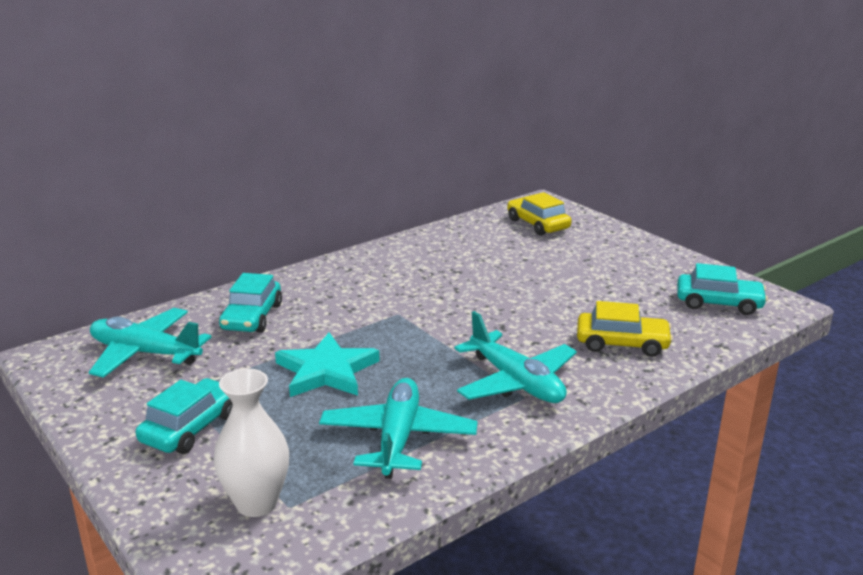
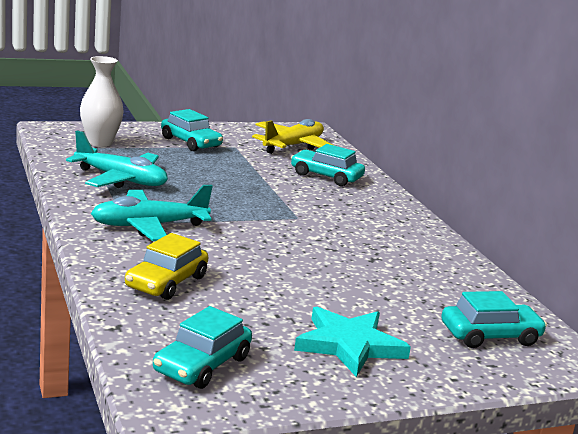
camera: 105 degrees right, 5 degrees down
turquoise plane [89,308,211,378] -> yellow plane [252,119,332,154]
turquoise star [275,333,380,397] -> turquoise star moved to [294,307,411,377]
yellow car [507,192,572,236] -> turquoise car [441,291,547,348]

